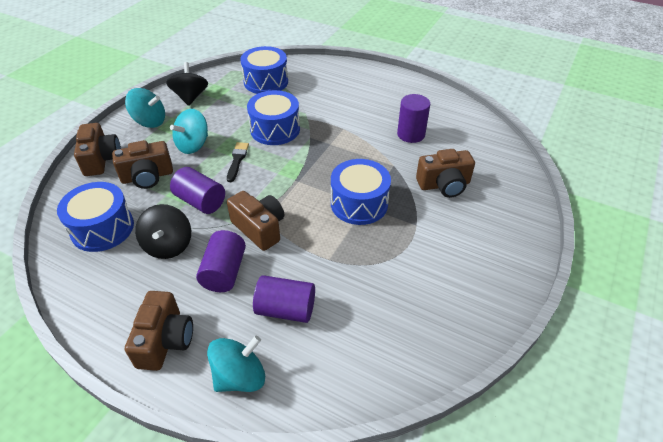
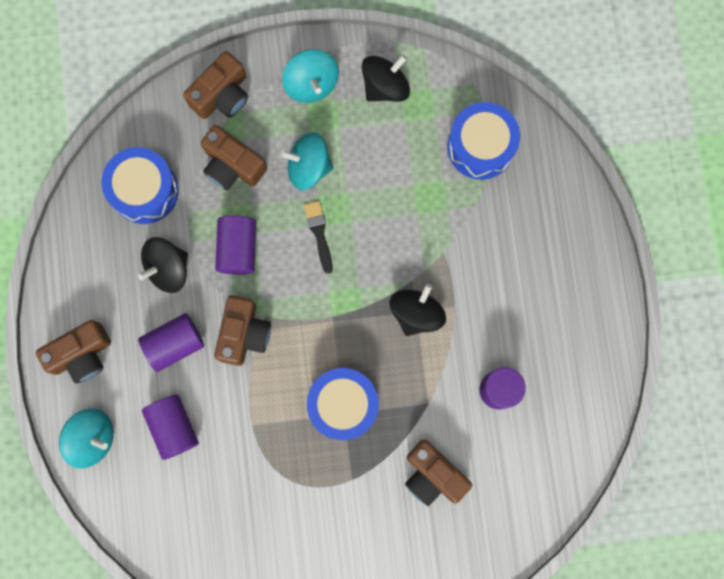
camera: 55 degrees right, 35 degrees up
black brush [227,142,249,182] -> black brush turned 75 degrees counterclockwise [304,201,333,274]
blue drum [247,90,300,145] -> none
none -> black spinning top [390,284,446,336]

